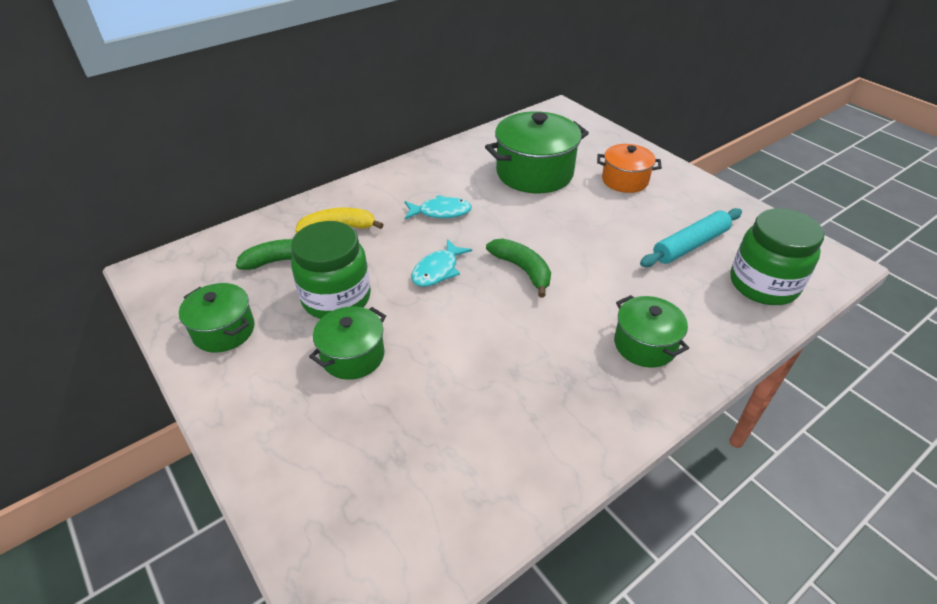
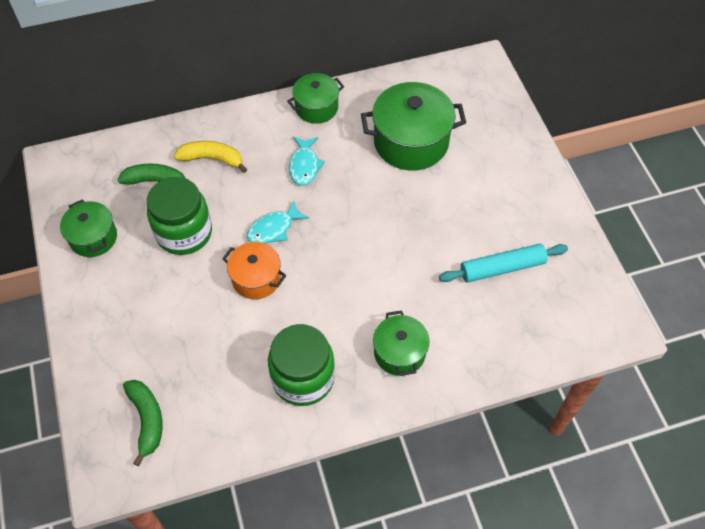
camera: 20 degrees right, 15 degrees up
green pot [309,306,386,380] -> green pot moved to [287,73,344,124]
turquoise fish [405,195,472,219] -> turquoise fish turned 75 degrees clockwise [289,137,325,186]
green banana [486,239,551,298] -> green banana moved to [123,380,163,466]
orange pot [597,144,662,193] -> orange pot moved to [222,242,286,299]
green jar [730,208,824,305] -> green jar moved to [268,324,335,406]

